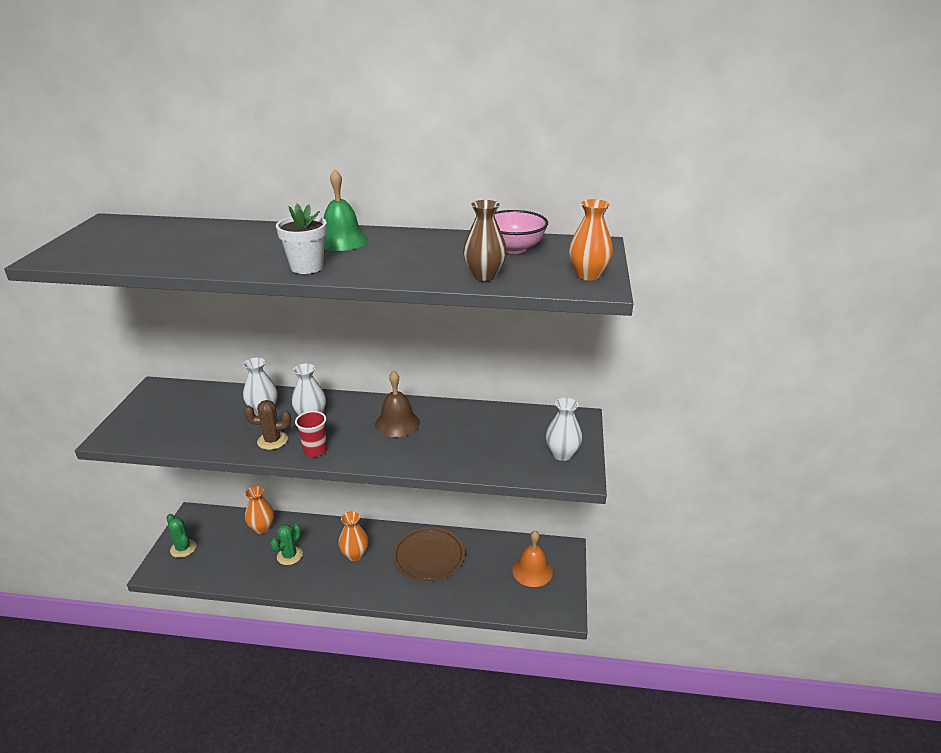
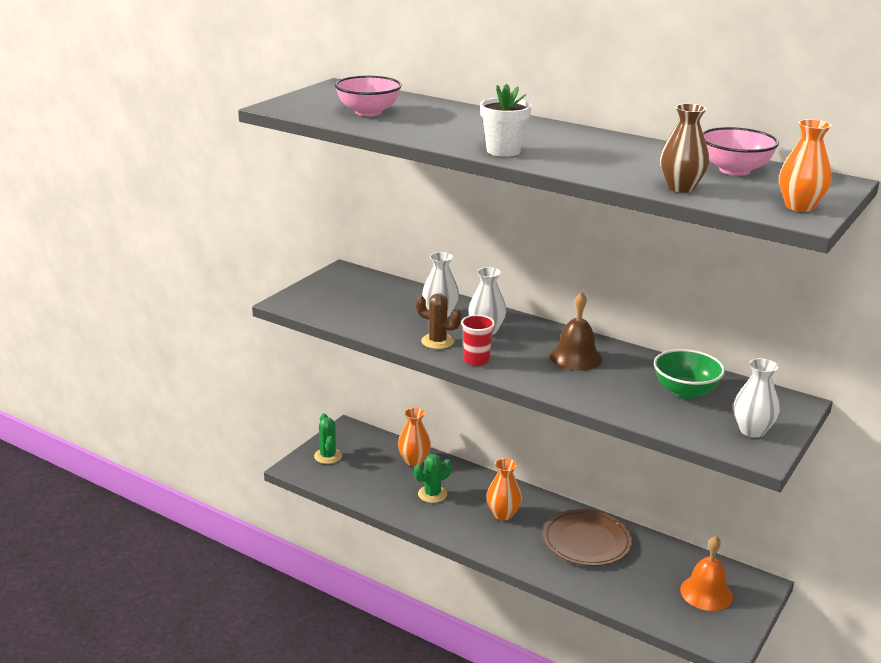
camera: 25 degrees right, 5 degrees down
green bell [324,169,368,251] -> none
none -> pink bowl [335,76,402,116]
none -> green bowl [654,349,725,399]

